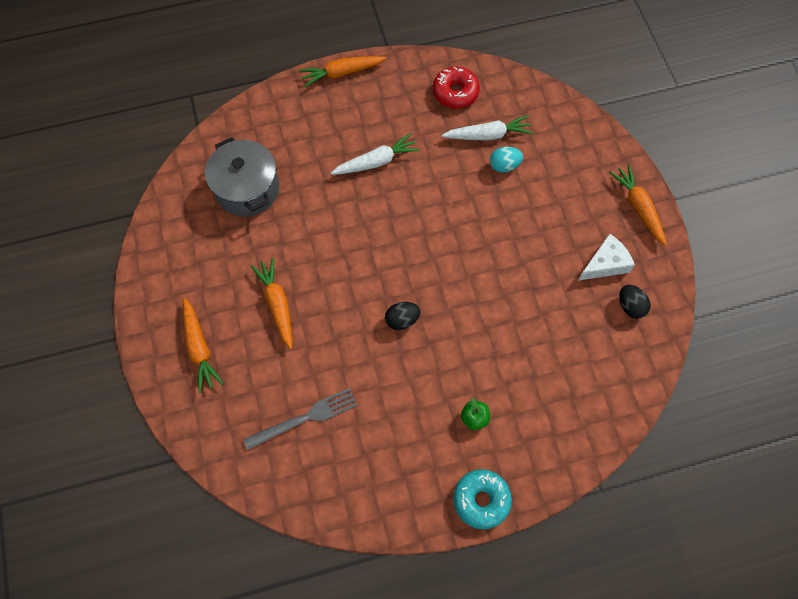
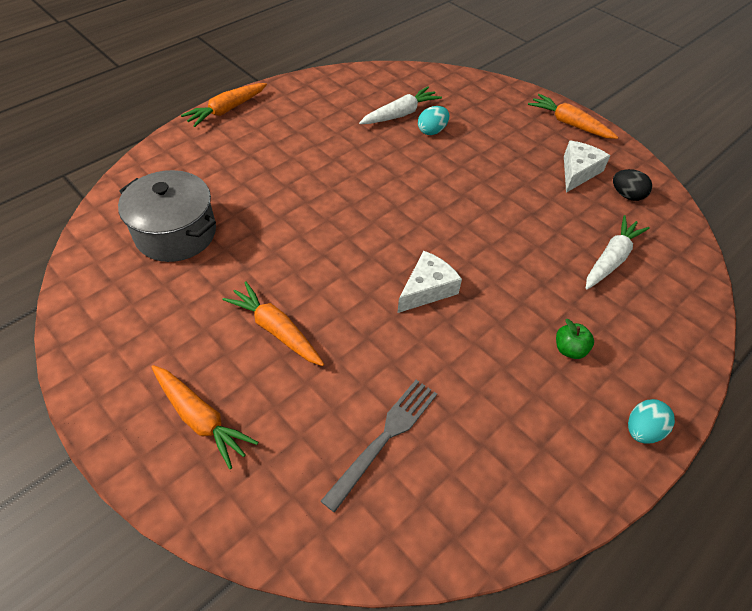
camera: 30 degrees left, 15 degrees down
white carrot [330,133,420,175] -> white carrot moved to [586,215,650,290]
black egg [385,302,421,330] -> white cheese [397,251,462,313]
red donut [433,66,480,108] -> none
turquoise donut [453,469,512,529] -> turquoise egg [628,399,675,444]

